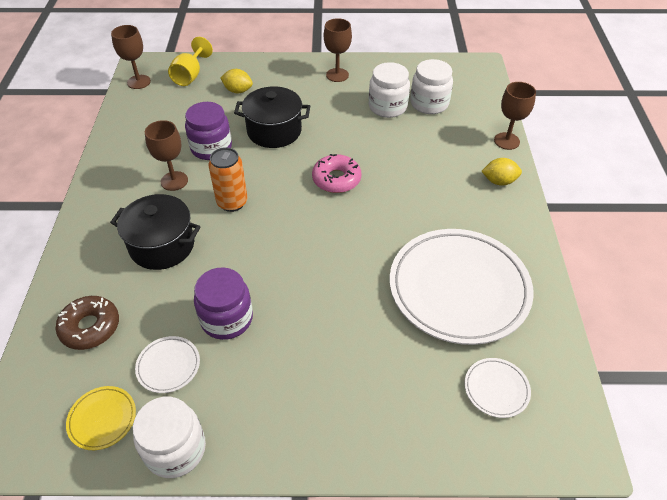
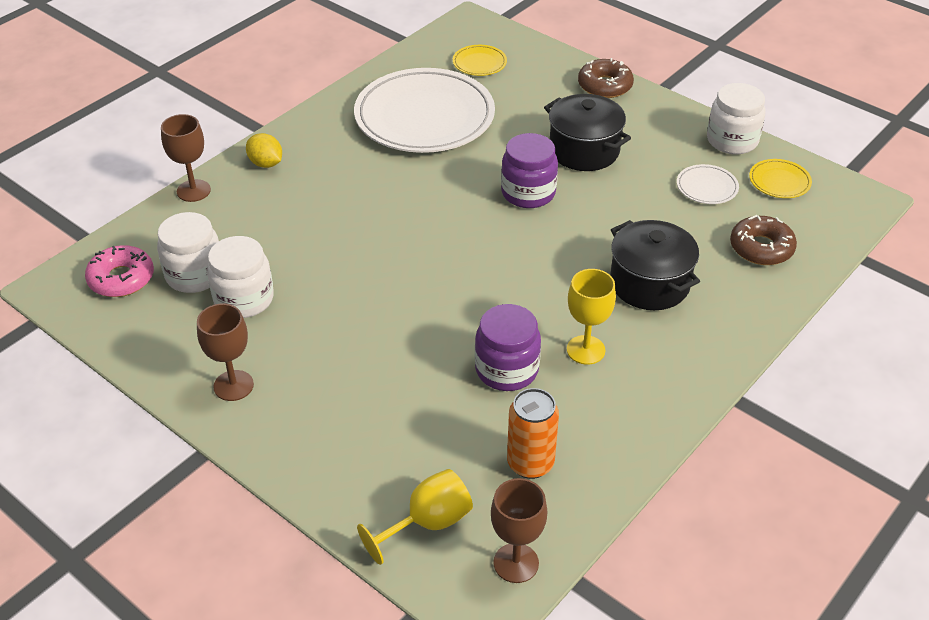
camera: 140 degrees left, 5 degrees down
brown goblet [145,120,188,191] -> yellow goblet [567,269,616,365]
purple jar [194,267,253,340] -> purple jar moved to [501,133,558,208]
orange can [208,147,248,212] -> orange can moved to [507,388,559,479]
yellow lemon [221,69,253,94] -> none
black pot [234,86,310,148] -> black pot moved to [544,94,631,171]
pink donut [312,154,361,193] -> pink donut moved to [85,245,154,297]
white plate [464,358,531,418] -> yellow plate [453,45,507,76]
none -> brown donut [578,58,634,98]

